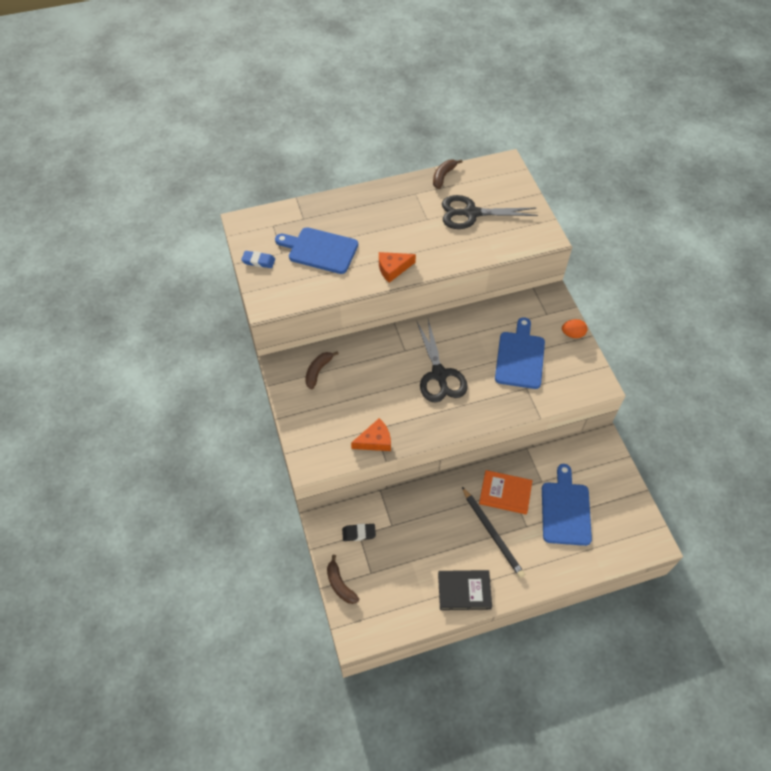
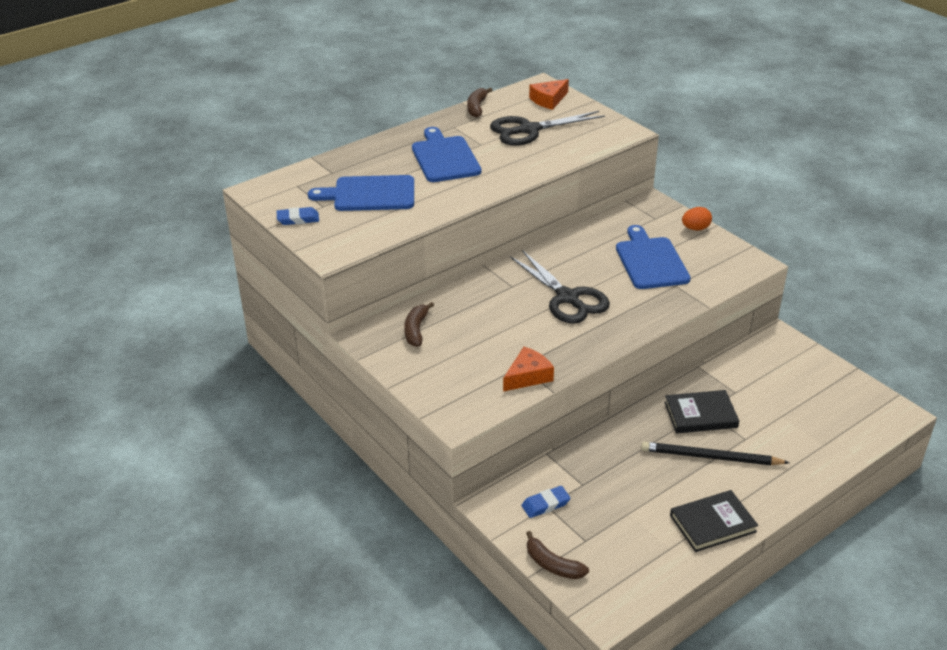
camera: 20 degrees left, 20 degrees down
black eraser [342,524,376,541] -> blue eraser [521,486,570,518]
orange cheese [379,252,416,283] -> orange cheese moved to [529,79,569,110]
black pencil [462,487,525,578] -> black pencil turned 150 degrees clockwise [641,442,790,465]
orange book [479,470,533,514] -> black book [664,390,739,433]
blue cutting board [542,464,592,546] -> blue cutting board moved to [412,127,481,182]

